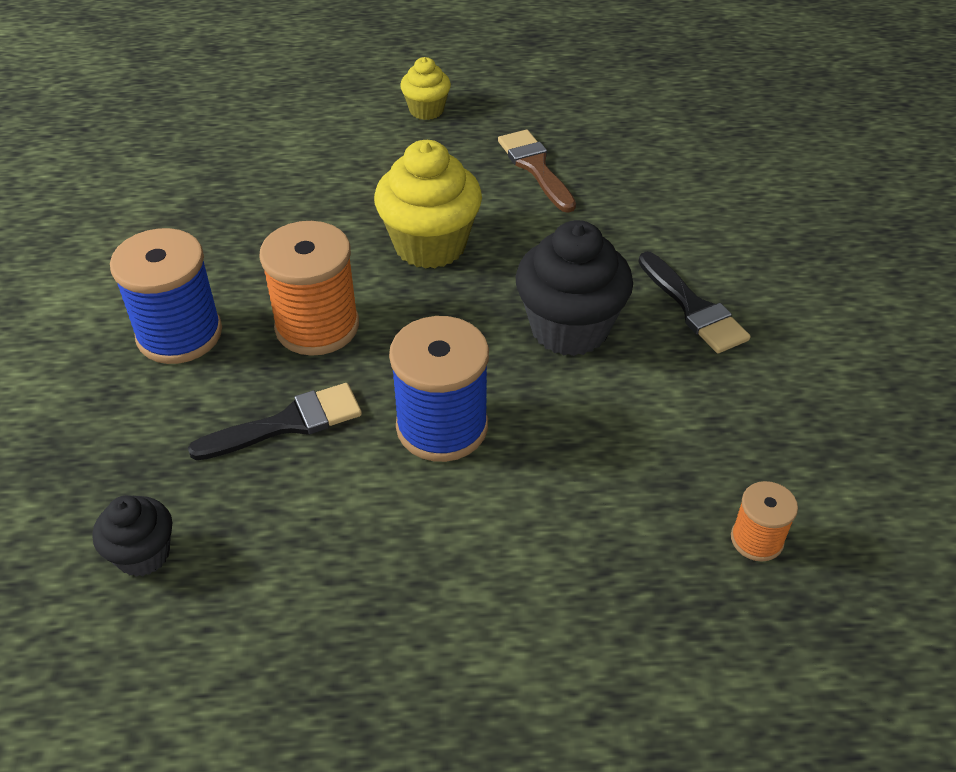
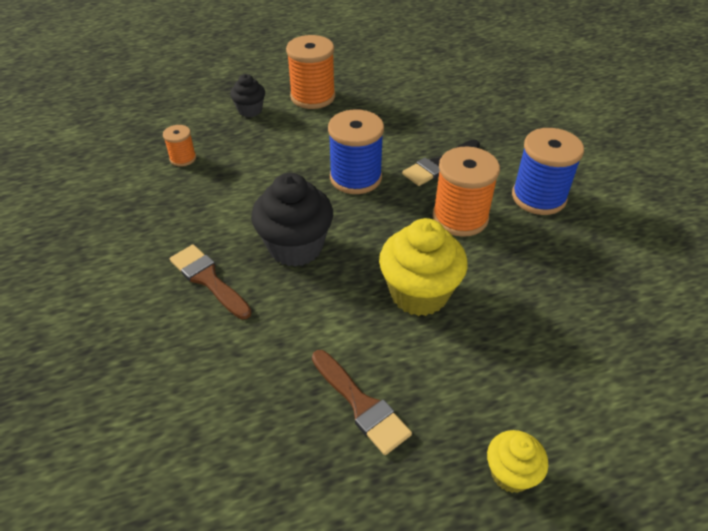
camera: 165 degrees right, 0 degrees up
black cupcake [92,495,172,577] -> black cupcake moved to [230,74,265,117]
black brush [638,252,751,353] -> brown brush [170,244,252,319]
none -> orange spool [286,35,335,109]

